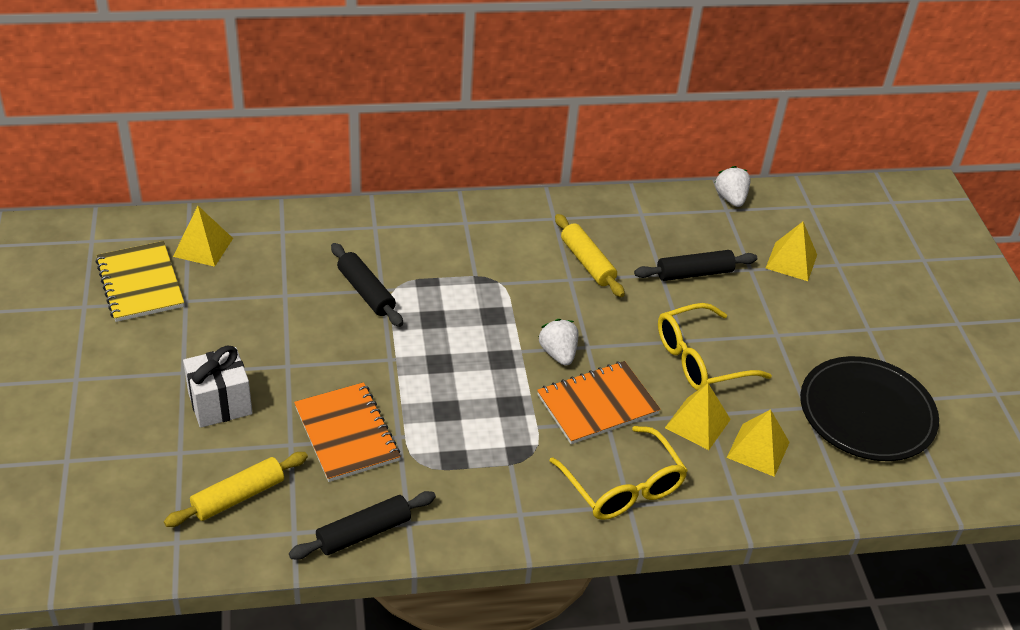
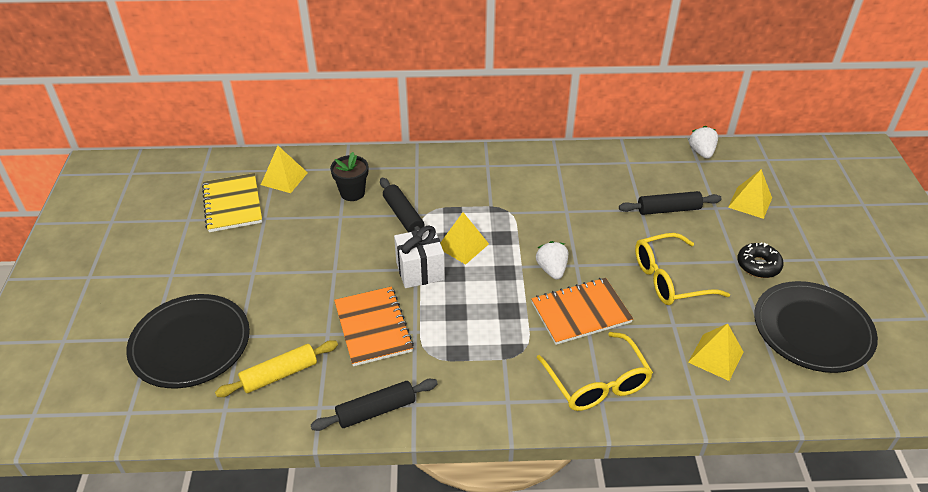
camera: 10 degrees right, 0 degrees up
white gift [183,345,252,428] -> white gift moved to [394,226,445,288]
yellow rolling pin [555,214,625,297] -> none
yellow pyramid [665,383,731,450] -> yellow pyramid moved to [440,212,489,265]
none -> black plate [127,294,250,388]
none -> black flower pot [330,152,368,201]
none -> black donut [737,242,784,278]

